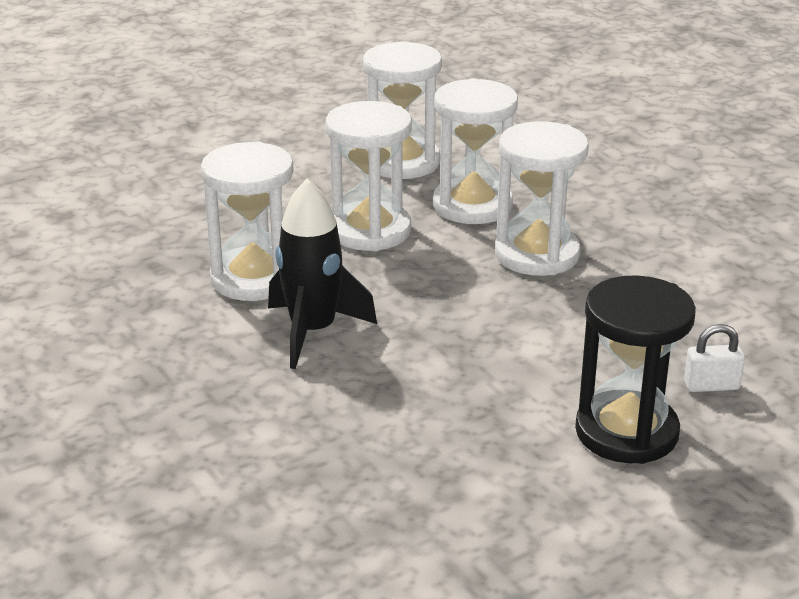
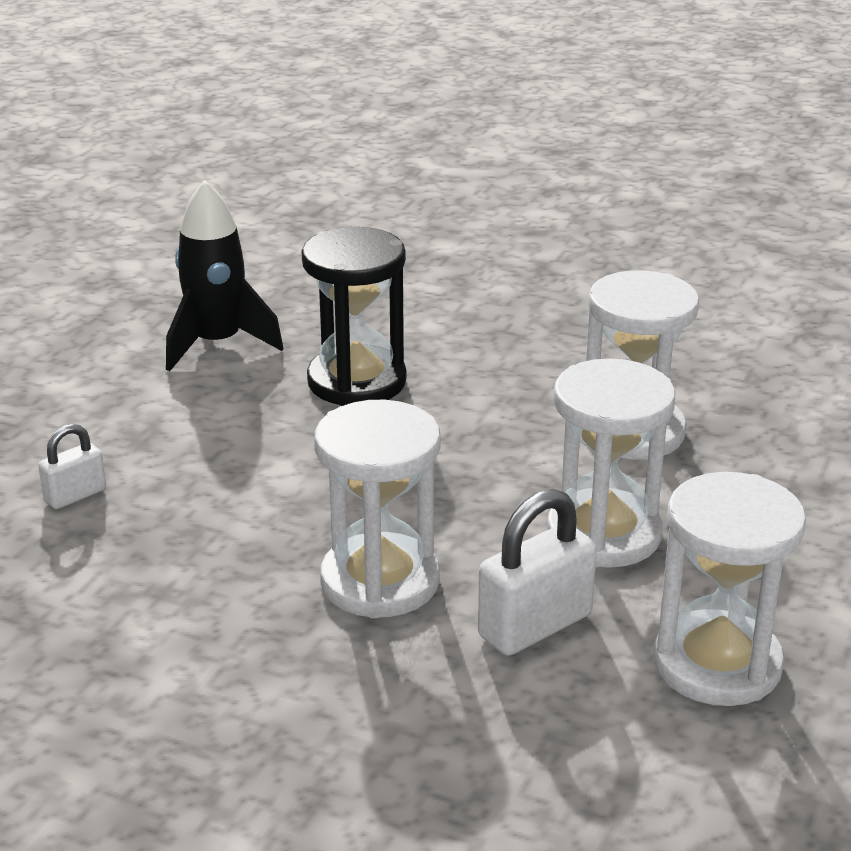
camera: 145 degrees right, 0 degrees up
black rocket [268,178,377,369] -> black rocket moved to [166,180,284,371]
white hourglass [433,78,518,224] -> white padlock [478,489,597,656]
black hourglass [575,275,696,464] -> black hourglass moved to [302,227,407,406]

